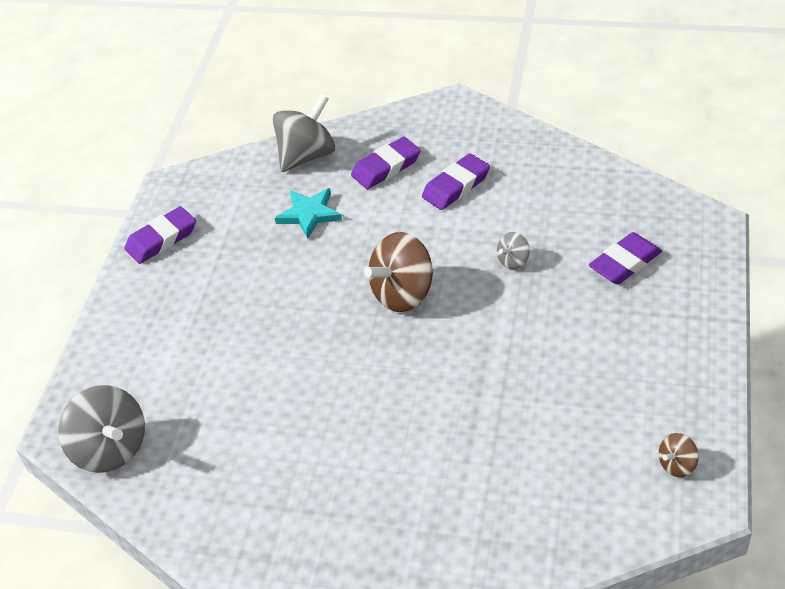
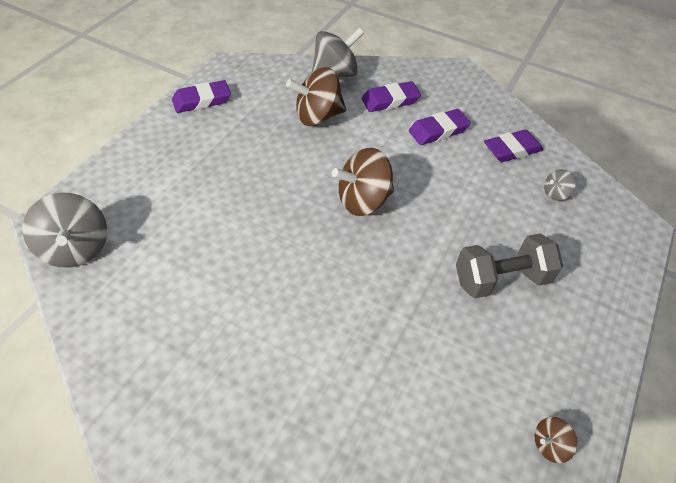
camera: 10 degrees right, 5 degrees up
turquoise star [275,188,342,239] -> brown spinning top [286,67,346,126]
grey spinning top [497,232,530,270] -> grey spinning top moved to [544,169,576,201]
purple eraser [589,232,662,284] -> purple eraser moved to [484,129,543,162]
none -> grey dumbbell [456,233,563,298]

